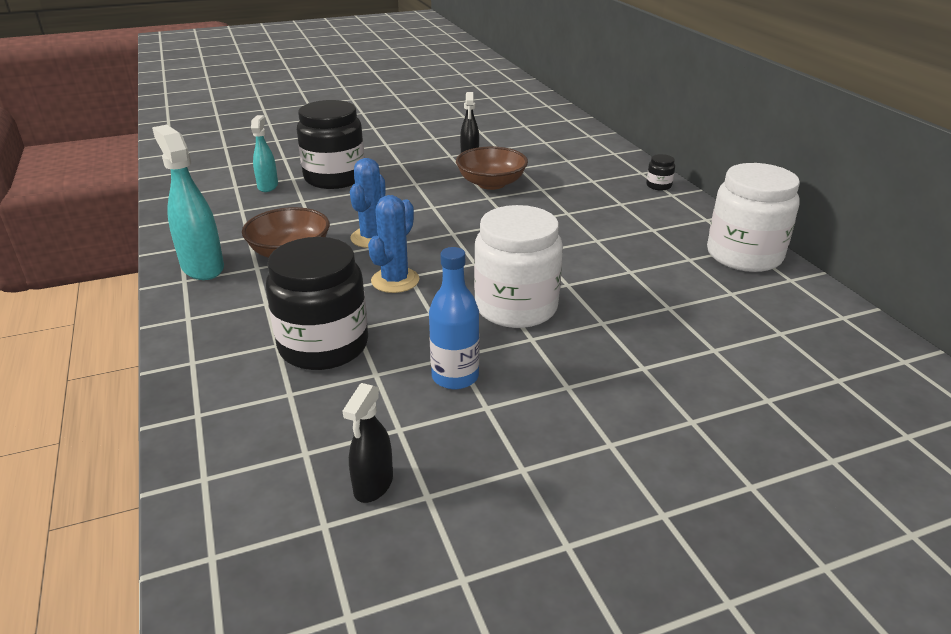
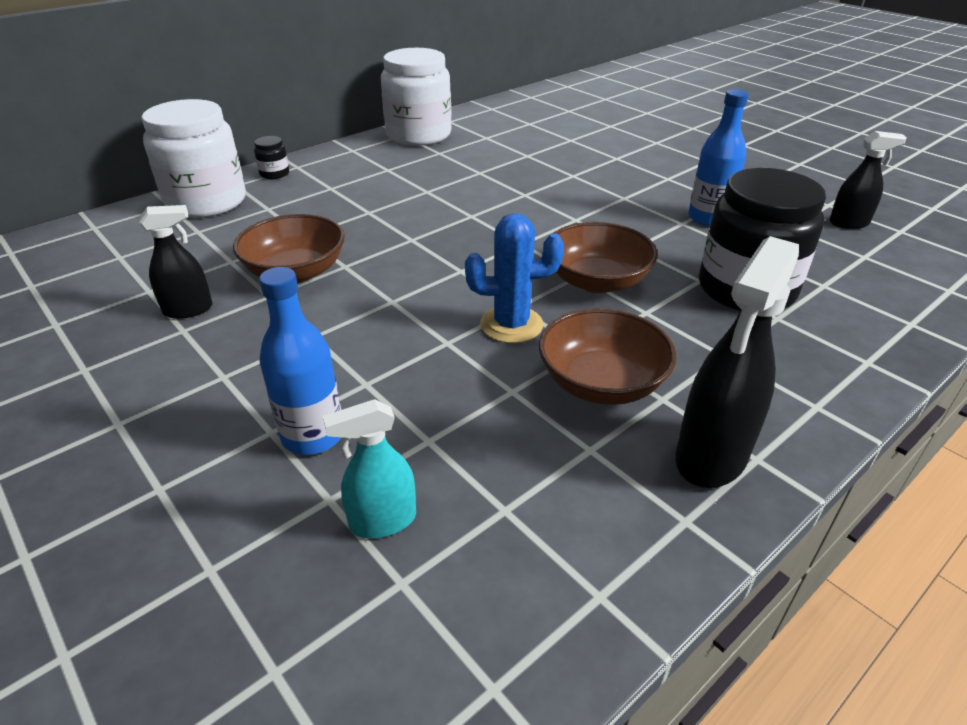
camera: 110 degrees left, 5 degrees up
turquoise spray bottle [152,125,224,280] -> black spray bottle [675,236,799,488]
black jar [297,100,365,189] -> blue bottle [259,267,341,455]
blue cactus [368,195,419,293] -> brown bowl [554,222,658,293]
white jar [474,205,563,328] -> white jar moved to [141,99,246,218]

